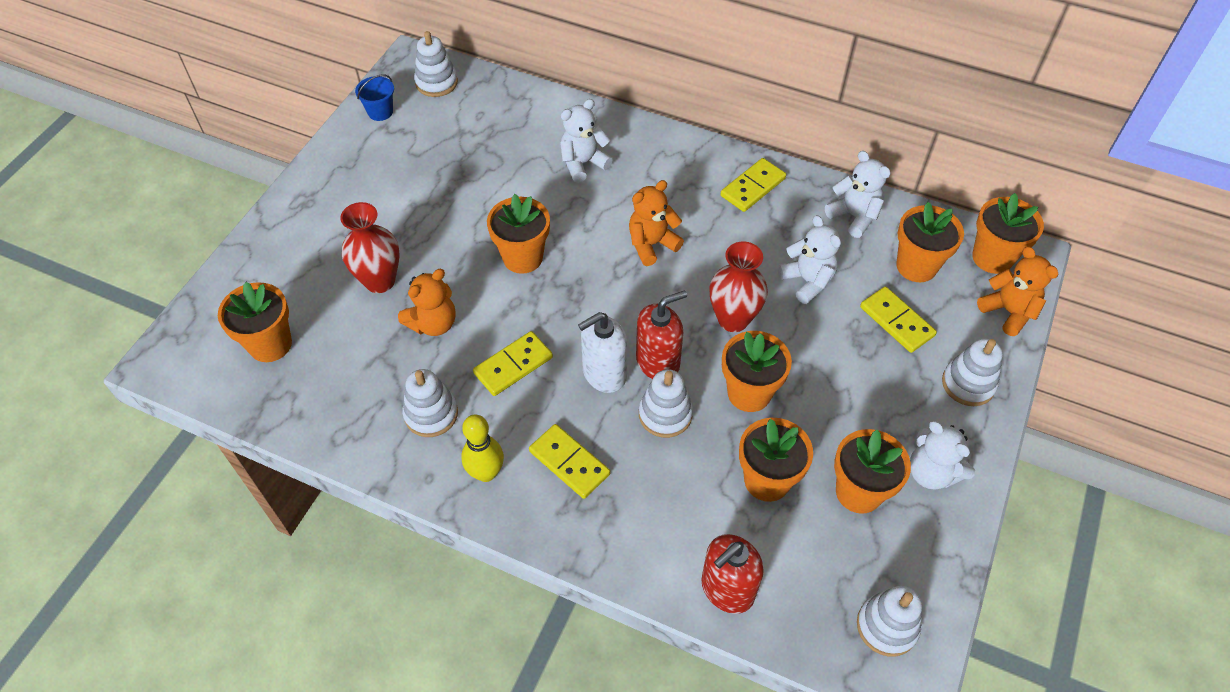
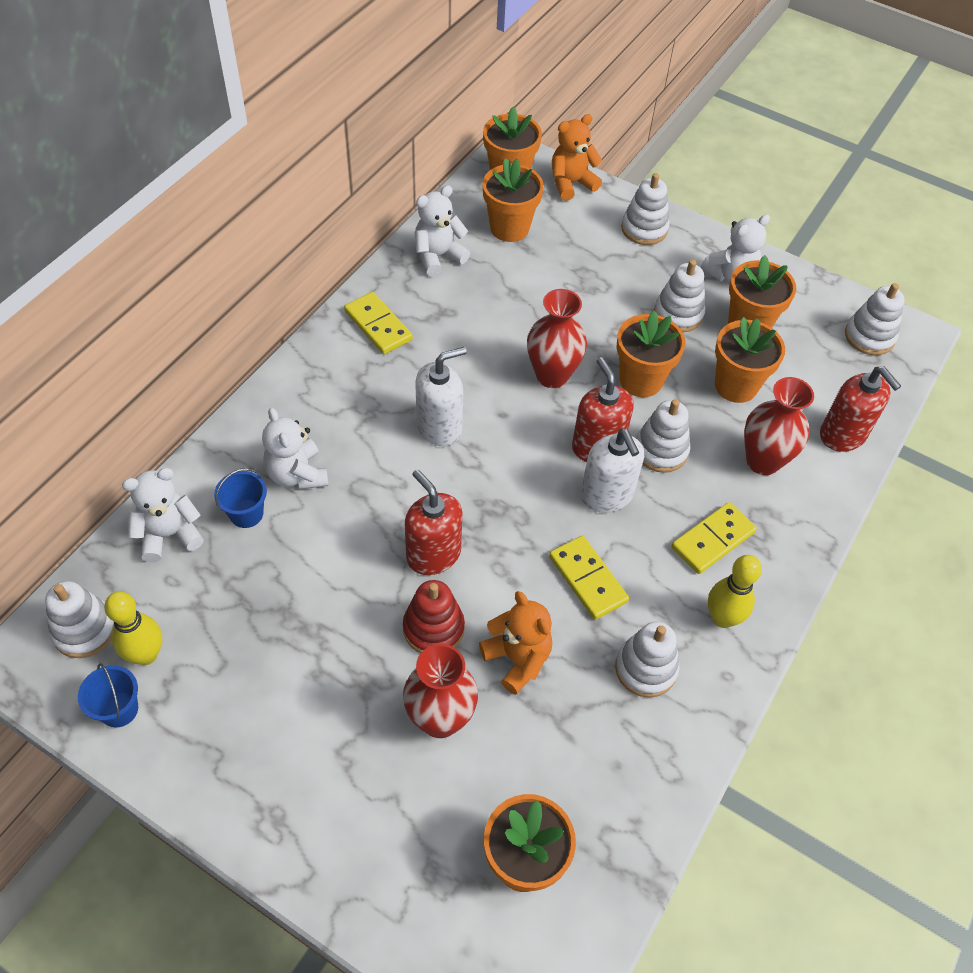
camera: 85 degrees left, 0 degrees up
orange flower pot [487,194,550,274] -> red soap dispenser [405,469,462,575]
orange teddy bear [629,180,684,266] -> white soap dispenser [416,347,467,446]
white teddy bear [778,215,841,304] -> white teddy bear moved to [122,468,204,562]
yellow domino [860,286,937,353] -> none
none -> yellow bowling pin [104,591,162,665]
none -> blue bucket [214,468,267,528]
none -> red stacking toy [403,580,465,653]
none -> white stacking toy [654,260,706,332]
none -> red vase [744,377,814,475]

